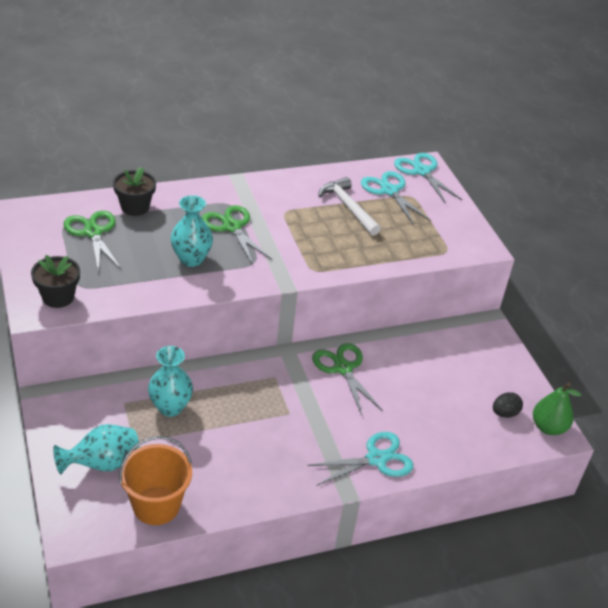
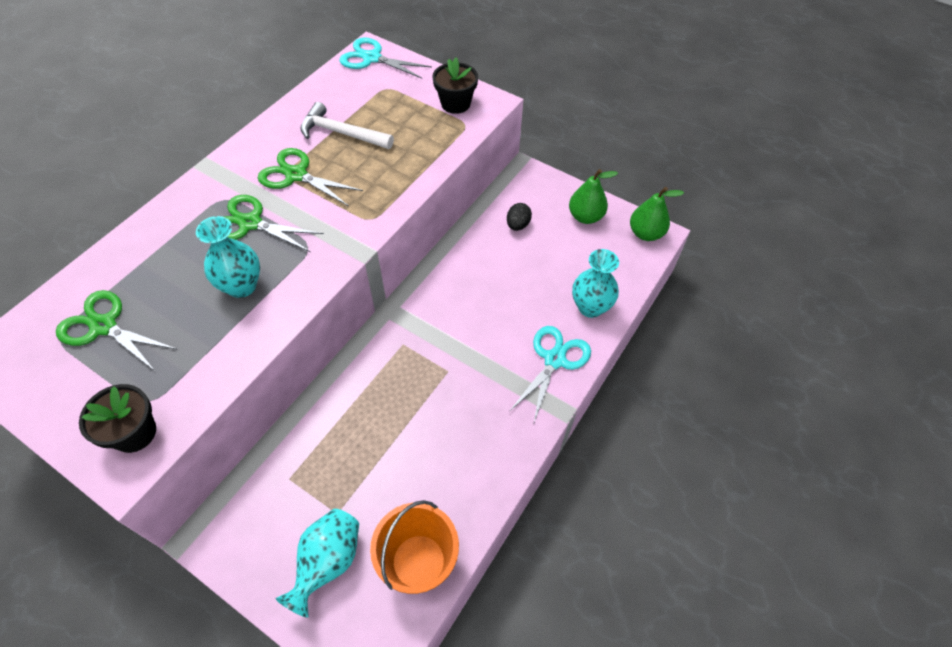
camera: 35 degrees left, 15 degrees up
black flower pot [113,167,156,216] -> black flower pot moved to [432,57,478,114]
turquoise vase [148,346,193,417] -> turquoise vase moved to [572,249,619,318]
green scissors [312,343,383,415] -> green scissors moved to [258,148,363,206]
turquoise scissors [361,171,431,225] -> none
black egg [493,392,523,418] -> black egg moved to [507,203,532,231]
none -> green pear [569,169,618,224]

